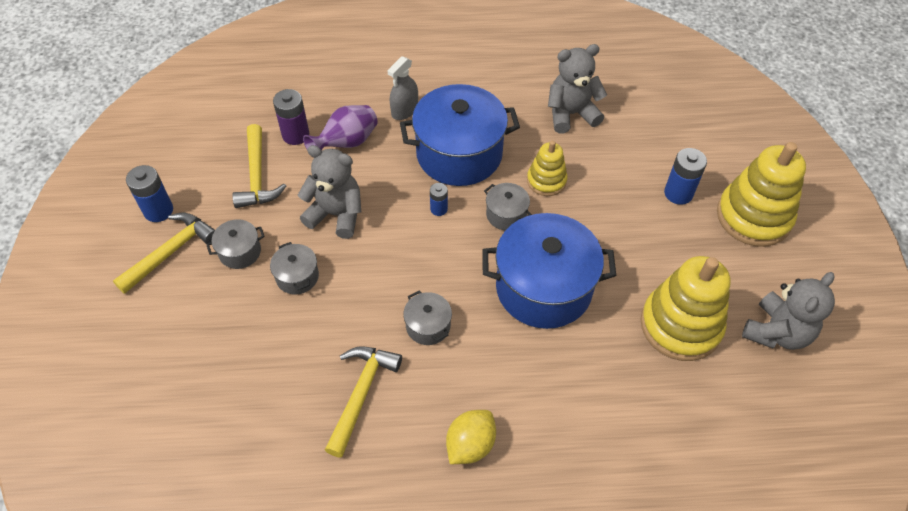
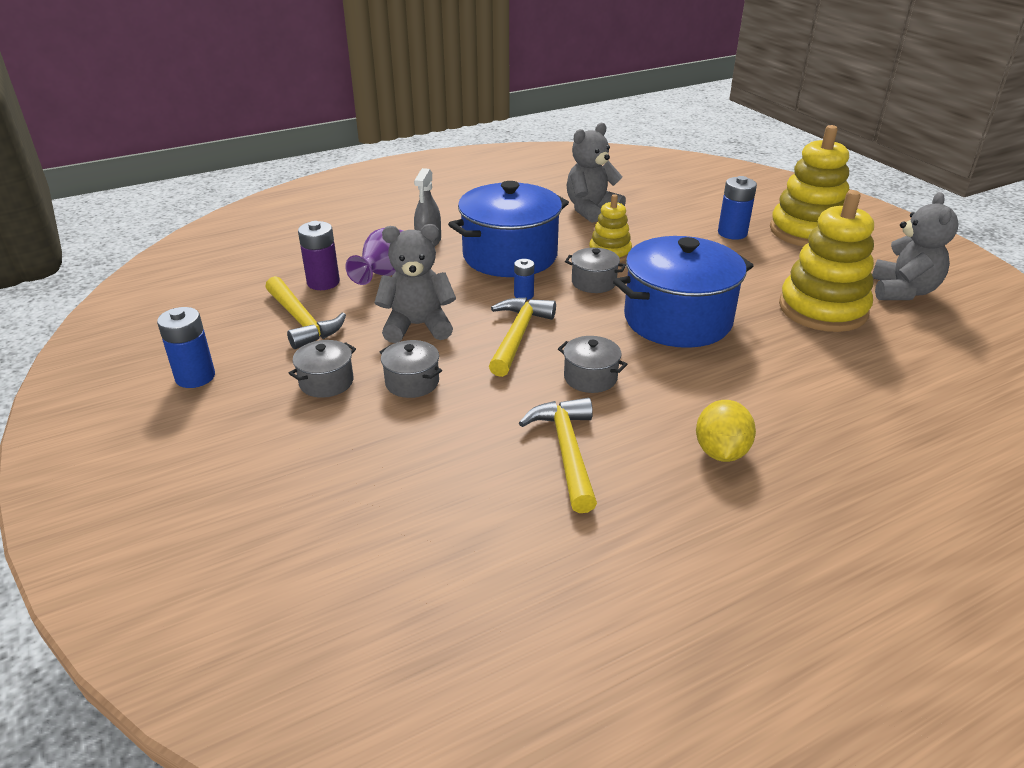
camera: 25 degrees left, 20 degrees down
yellow hammer [113,213,215,294] -> yellow hammer moved to [489,298,556,377]

